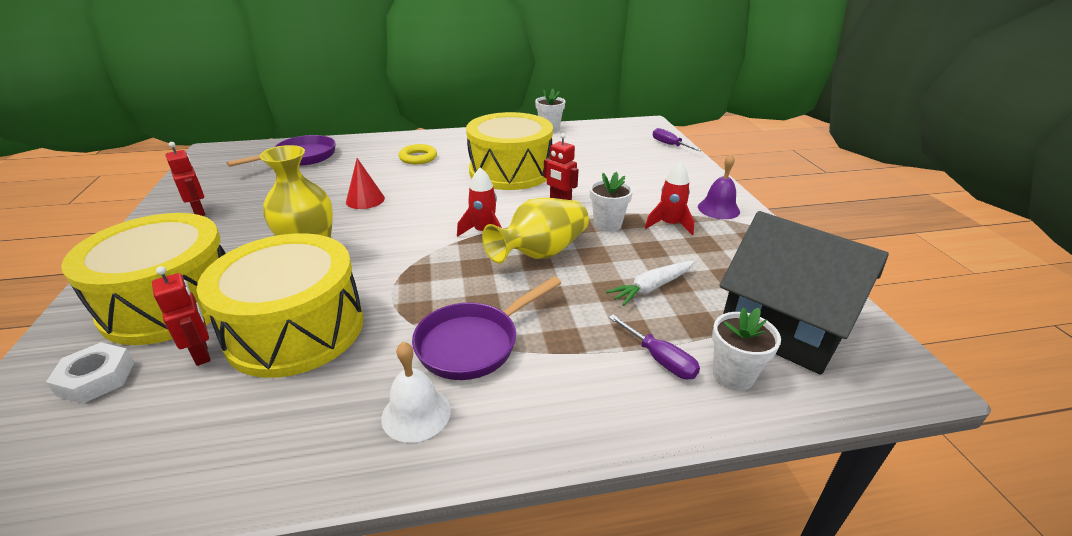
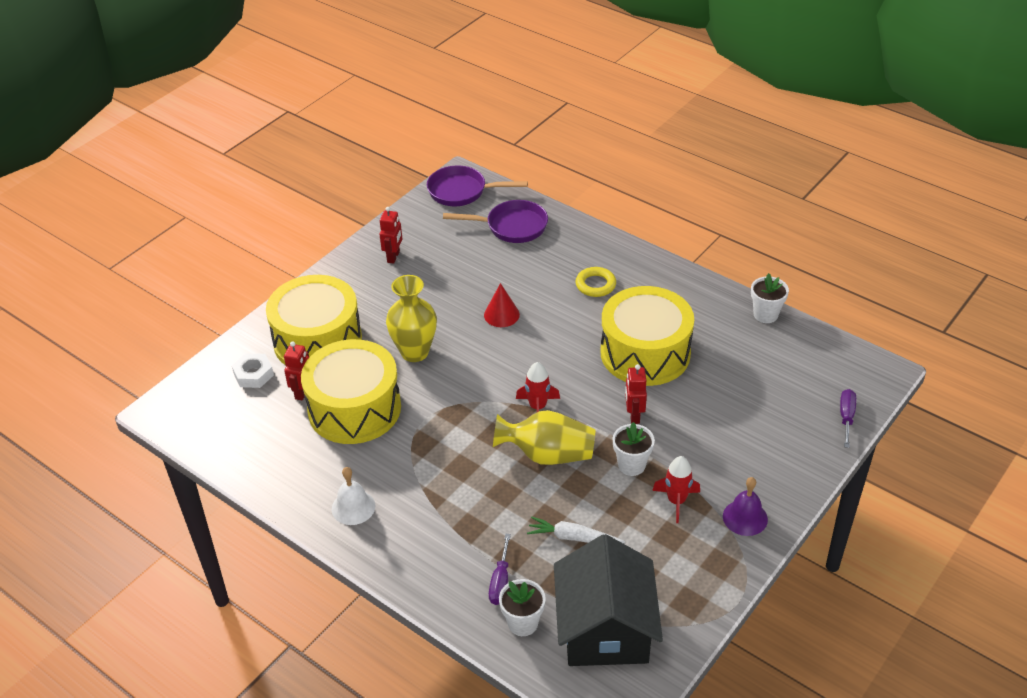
camera: 50 degrees right, 10 degrees up
purple pan [412,277,561,380] -> purple pan moved to [427,166,528,206]

